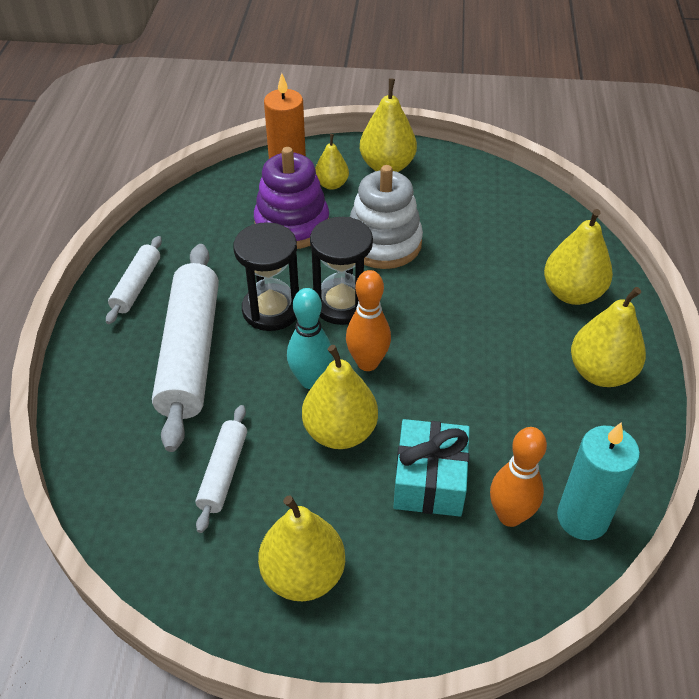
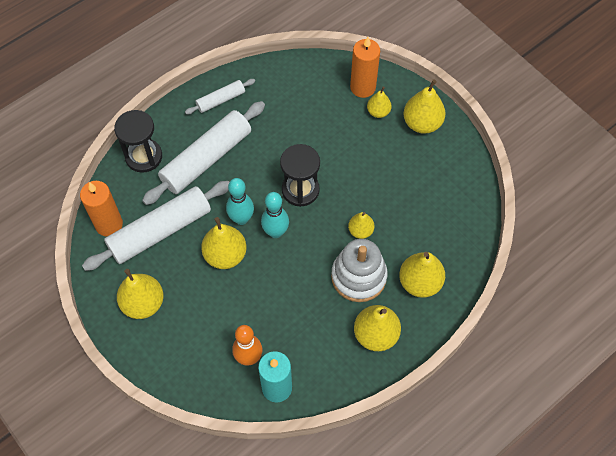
camera: 45 degrees right, 15 degrees up
white rolling pin [195,405,247,533] -> white rolling pin [82,181,229,271], size x1.98
black hourglass [233,222,299,331] -> black hourglass moved to [114,110,162,173]
purple stacking toy [254,147,329,249] -> none
orange bowling pin [346,270,391,371] -> turquoise bowling pin [261,192,289,238]
white stacking toy [350,165,423,269] -> white stacking toy moved to [331,239,388,302]
turquoise gift [394,419,470,517] -> none
none -> orange candle [80,181,123,236]
none -> yellow pear [348,212,374,239]

